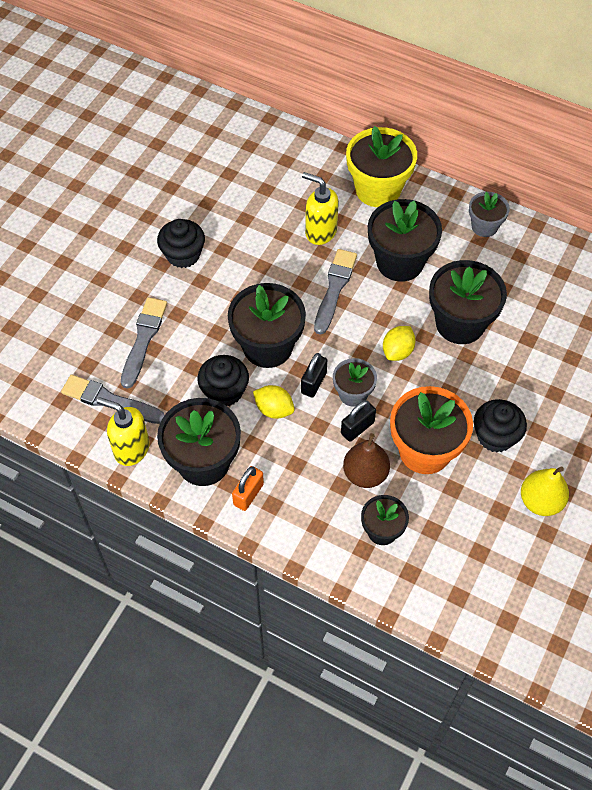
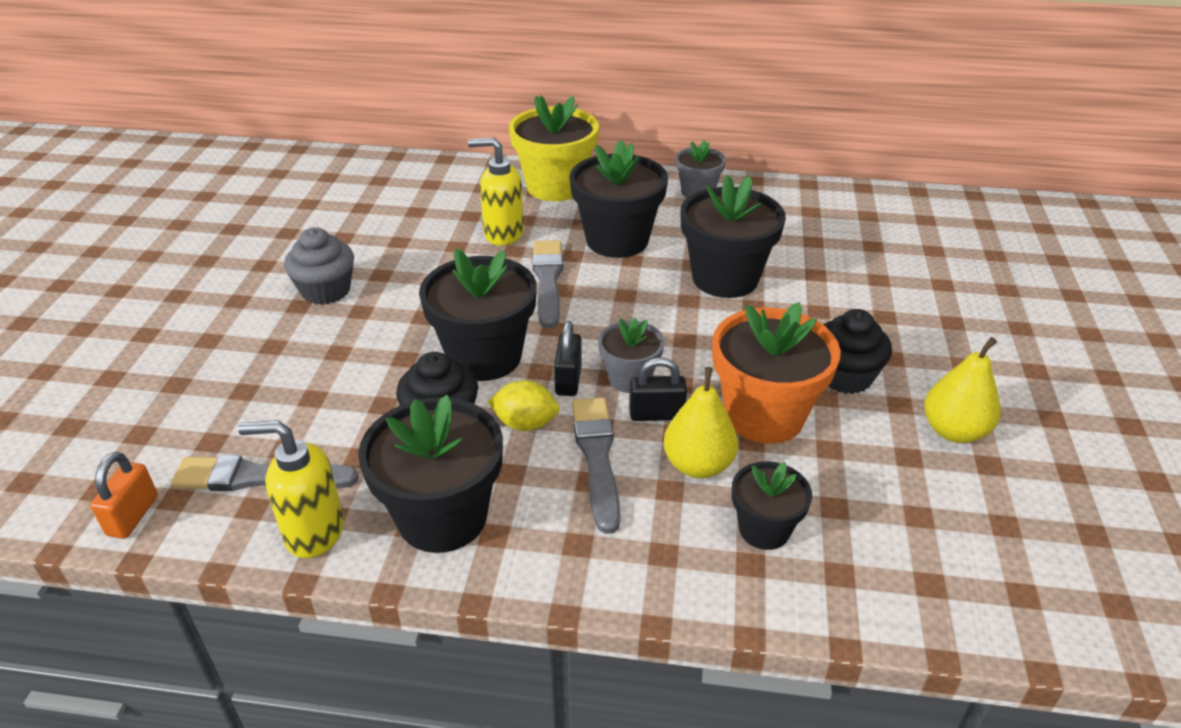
camera: 20 degrees left, 20 degrees down
grey brush [121,297,167,389] -> grey brush moved to [572,397,620,534]
black cupcake [157,219,205,268] -> grey cupcake [284,227,354,305]
orange padlock [232,466,264,511] -> orange padlock moved to [90,452,158,538]
black padlock [341,400,376,442] -> black padlock turned 60 degrees clockwise [629,358,687,421]
brown pear [343,433,390,488] -> yellow pear [663,367,738,478]
yellow lemon [383,326,416,361] -> none

